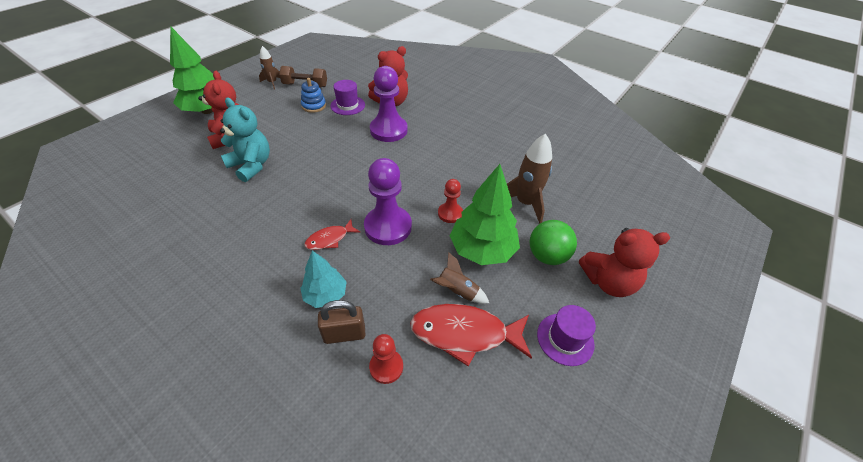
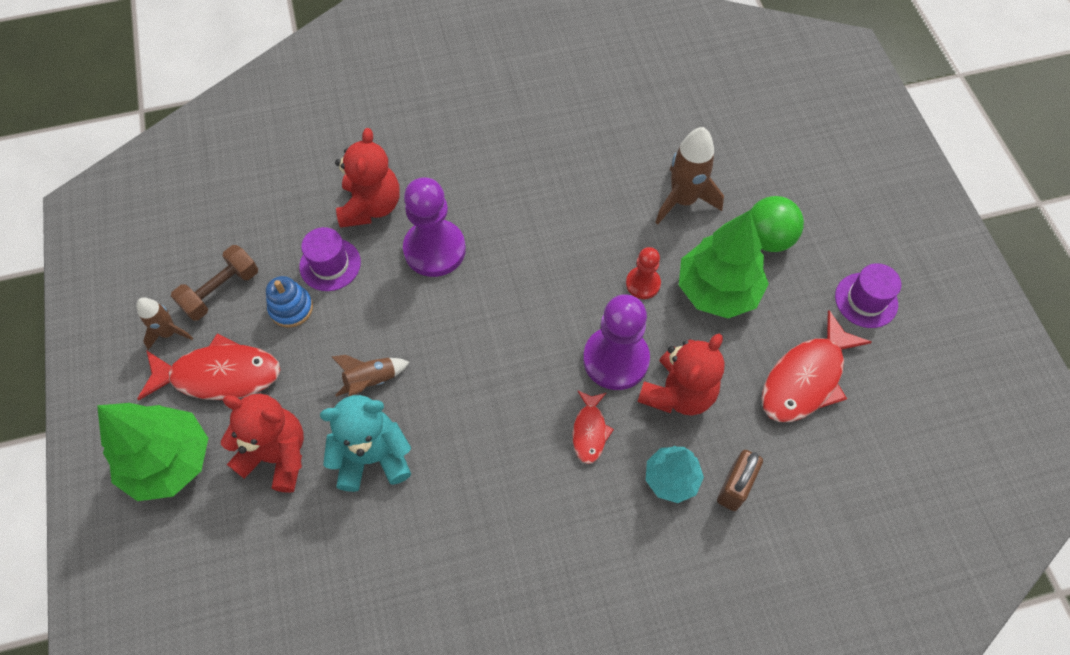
camera: 50 degrees left, 15 degrees up
red pawn [369,334,403,384] -> none
brown rocket [430,252,489,304] -> brown rocket moved to [332,355,409,397]
red teddy bear [579,228,670,297] -> red teddy bear moved to [638,334,725,415]
none -> red fish [137,333,281,400]

